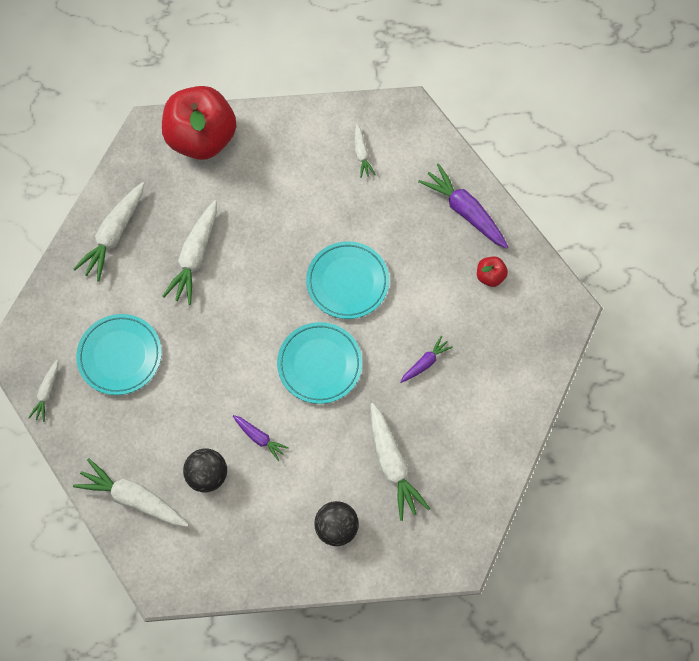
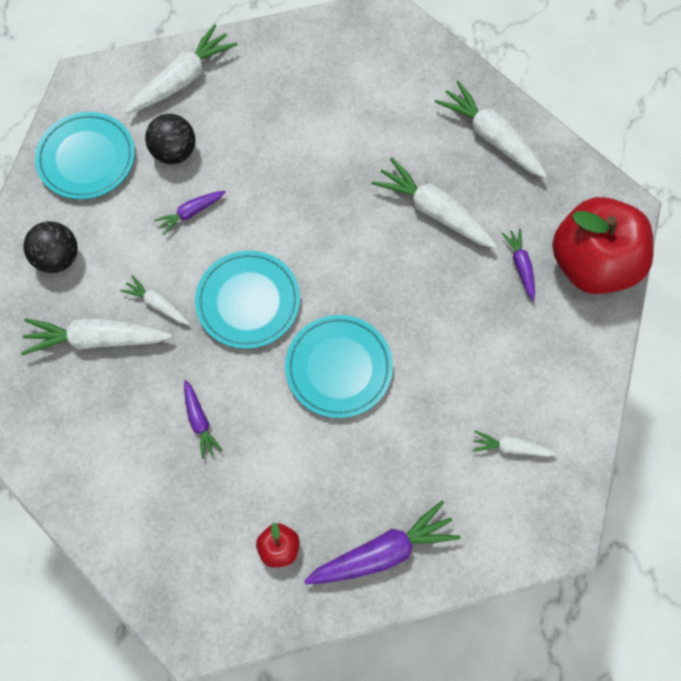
camera: 110 degrees right, 0 degrees up
white carrot [28,360,58,422] -> white carrot moved to [120,275,189,325]
turquoise plate [76,314,162,395] -> turquoise plate moved to [35,112,135,199]
none -> purple carrot [502,228,535,301]

